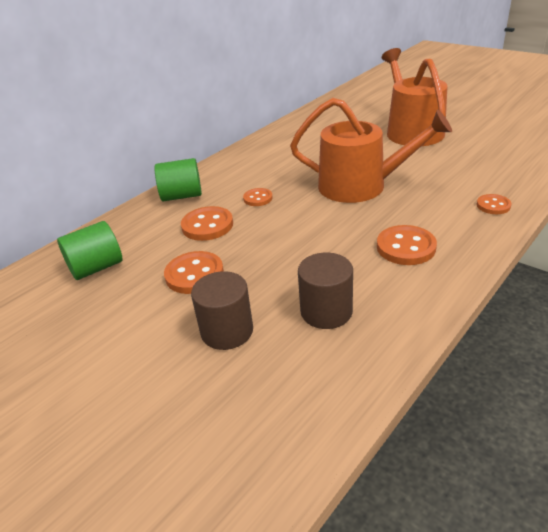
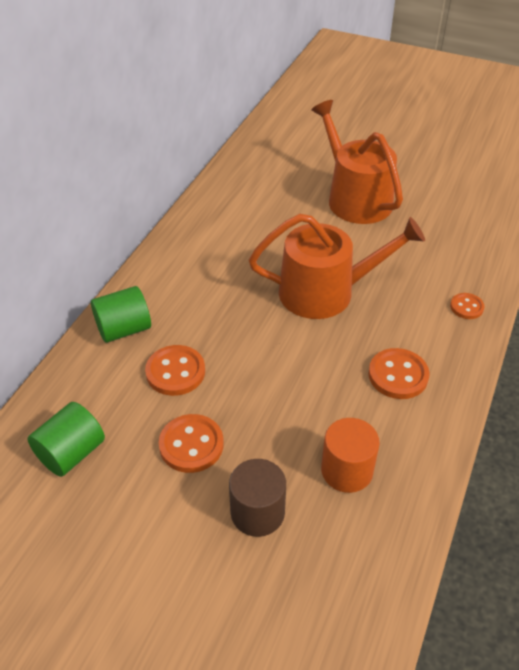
camera: 20 degrees left, 10 degrees up
orange button [243,188,273,206] -> none
brown cylinder [298,253,353,329] -> orange cylinder [321,418,380,493]

